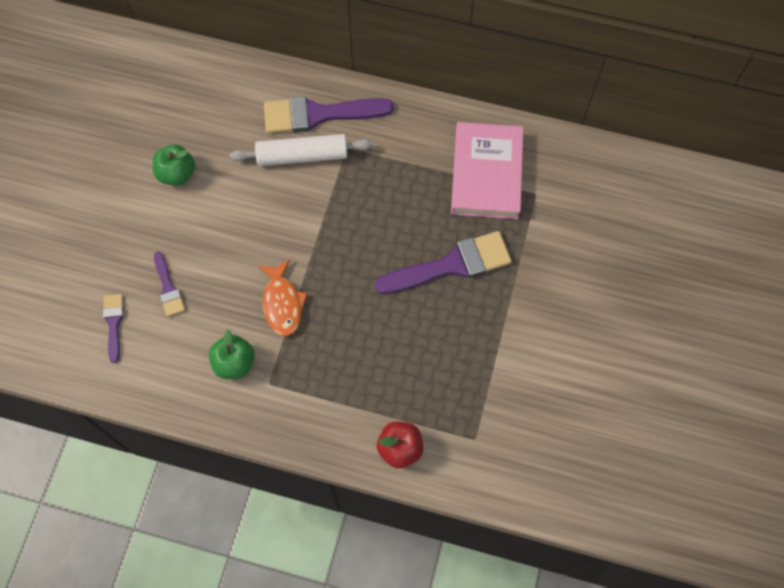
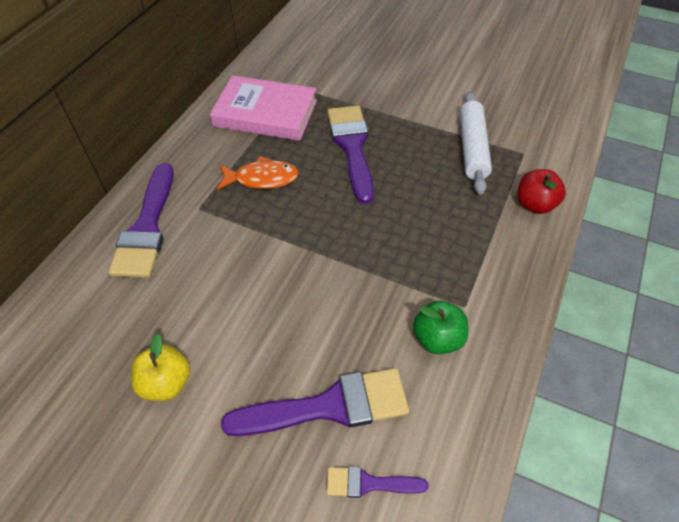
camera: 80 degrees left, 15 degrees down
green apple [153,145,195,186] -> yellow apple [131,333,190,401]
purple brush [154,252,185,317] -> purple brush [221,368,409,436], size x1.97
white rolling pin [230,134,373,166] -> white rolling pin moved to [459,92,492,194]
orange fish [258,259,308,336] -> orange fish moved to [217,156,299,190]

